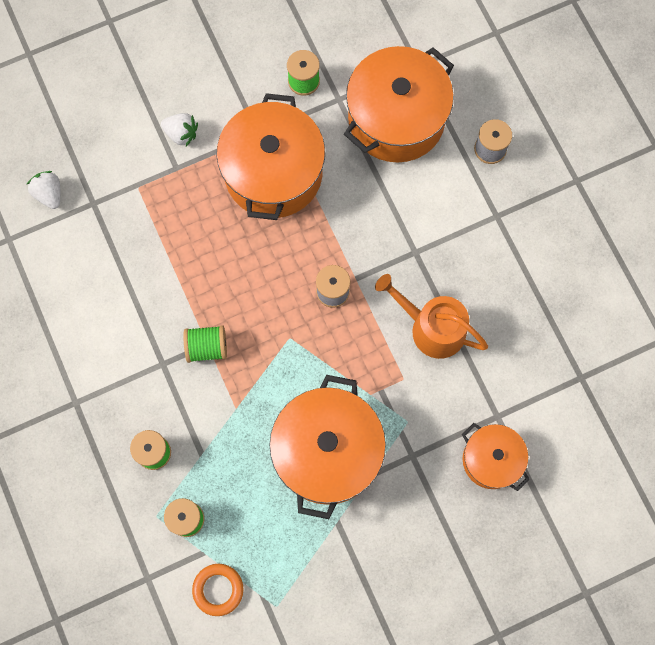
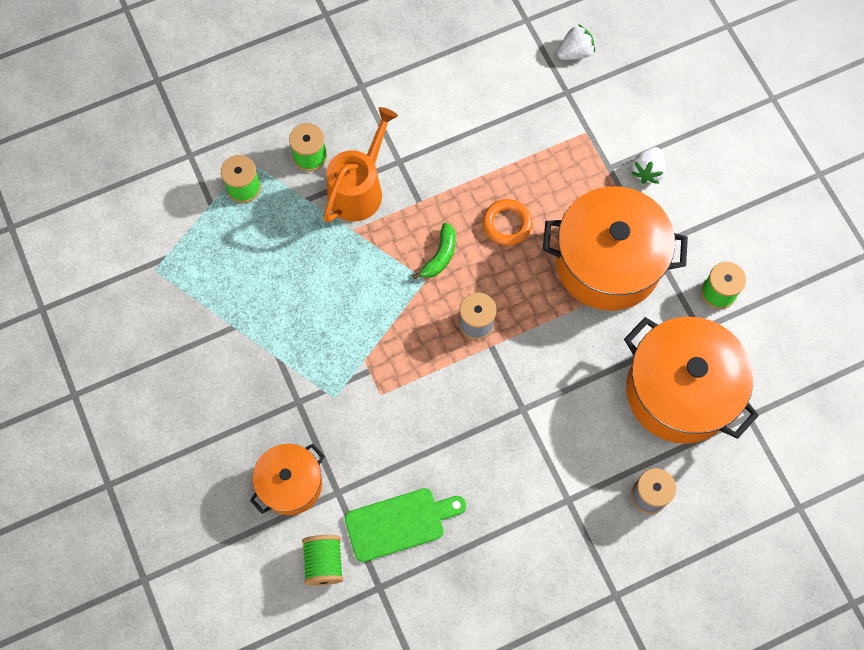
camera: 90 degrees right, 5 degrees down
green spool [183,325,227,363] -> green spool moved to [302,535,343,586]
orange ring [192,564,244,616] -> orange ring moved to [483,199,532,246]
orange pot [270,375,386,519] -> none
orange watering can [375,274,488,359] -> orange watering can moved to [324,107,398,222]
none -> green cutting board [345,488,466,562]
none -> green banana [412,223,456,279]

